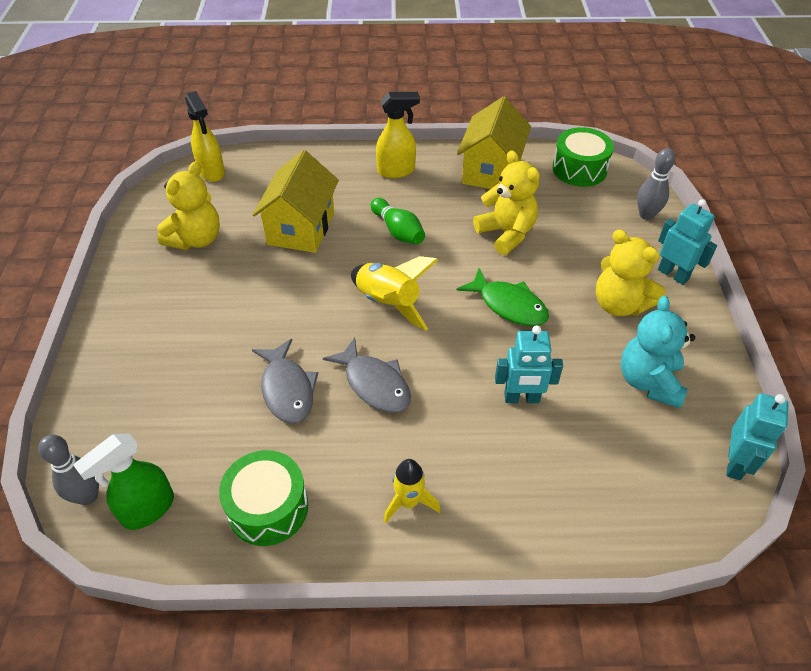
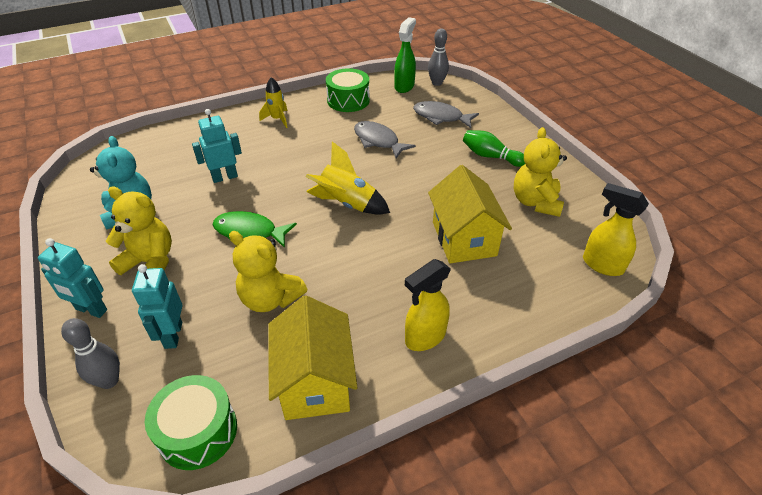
camera: 155 degrees right, 5 degrees down
grey fish [323,337,411,413] -> grey fish moved to [413,101,479,128]
green bowling pin [371,198,425,244] -> green bowling pin moved to [463,130,525,167]
turquoise robot [726,393,789,480] -> turquoise robot moved to [132,264,182,349]

